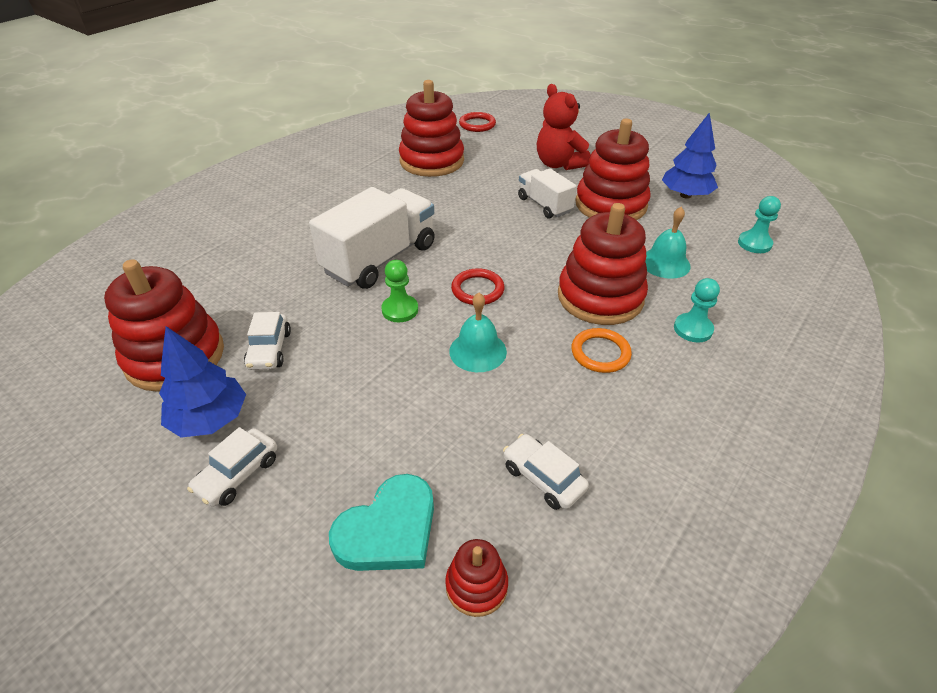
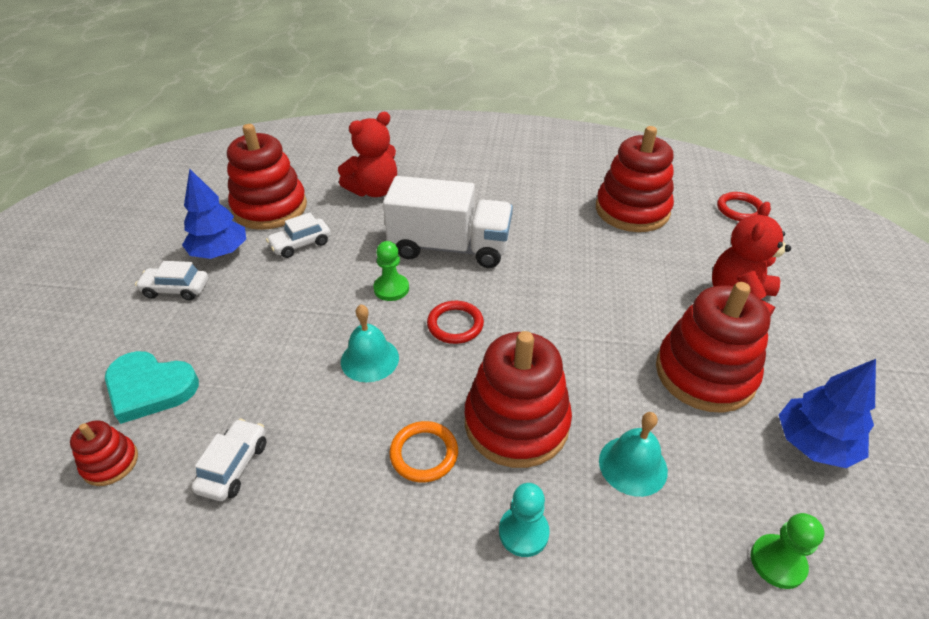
camera: 60 degrees right, 0 degrees up
white truck [518,168,577,218] -> none
turquoise pawn [738,196,781,253] -> green pawn [751,513,824,589]
none -> red teddy bear [338,112,397,197]

